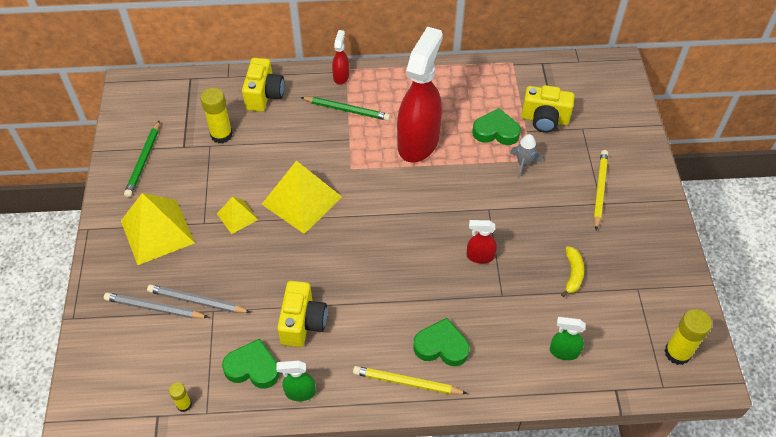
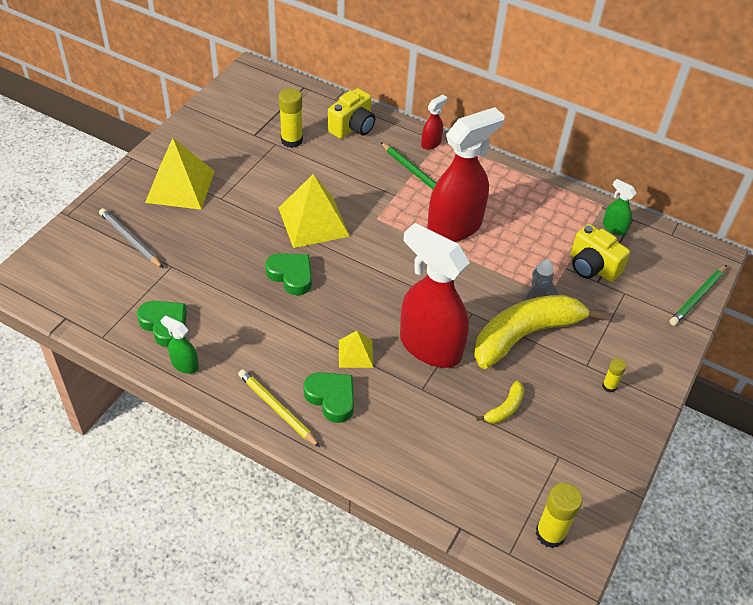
camera: 30 degrees right, 5 degrees down
green pencil [124,121,160,197] -> green pencil moved to [670,265,727,326]
grey pencil [147,284,251,313] -> none
yellow glue stick [169,382,192,412] -> yellow glue stick moved to [602,358,626,392]
yellow pyramid [217,197,258,234] -> yellow pyramid moved to [339,331,373,368]
yellow camera [277,281,327,347] -> none
red spray bottle [467,220,497,264] -> red spray bottle [400,223,470,368], size x2.33
green heart [472,108,521,145] -> green heart moved to [265,253,312,296]
green spray bottle [550,317,586,360] -> green spray bottle moved to [603,179,637,236]
yellow pencil [594,150,608,230] -> none
none -> yellow banana [474,295,605,369]

